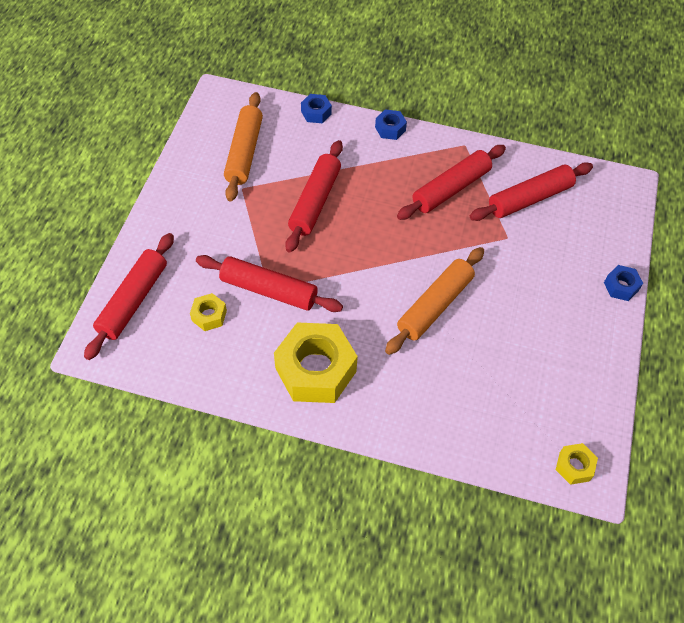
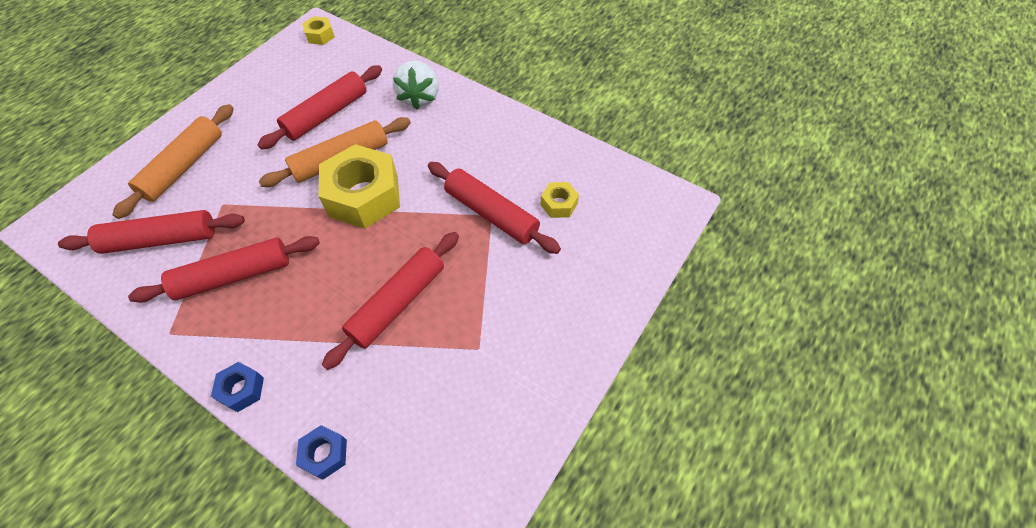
camera: 160 degrees left, 0 degrees up
red rolling pin [84,233,174,360] -> red rolling pin moved to [257,65,382,150]
orange rolling pin [224,92,263,201] -> orange rolling pin moved to [112,104,234,219]
yellow nut [274,322,358,403] -> yellow nut moved to [319,144,400,229]
blue nut [604,265,643,301] -> none
none -> white strawberry [393,61,439,109]

